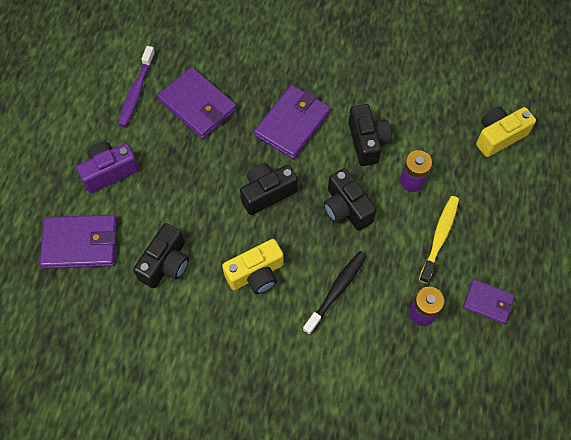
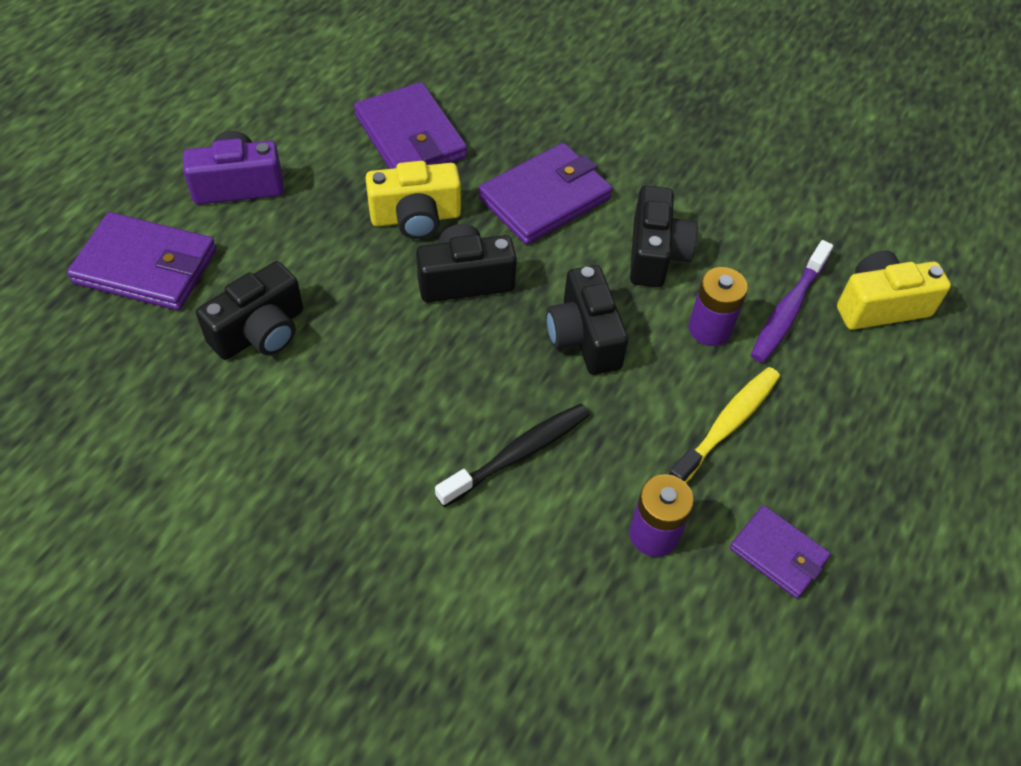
camera: 15 degrees right, 10 degrees down
purple toothbrush [118,46,155,127] -> purple toothbrush moved to [751,240,833,363]
yellow camera [222,239,283,294] -> yellow camera moved to [365,161,461,239]

